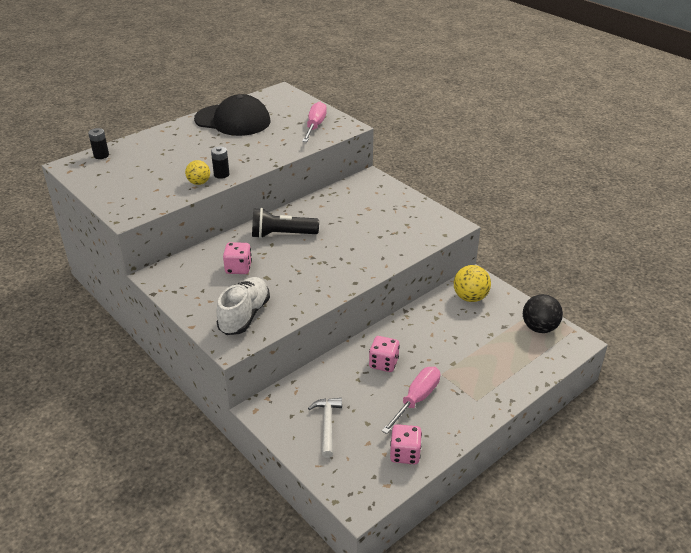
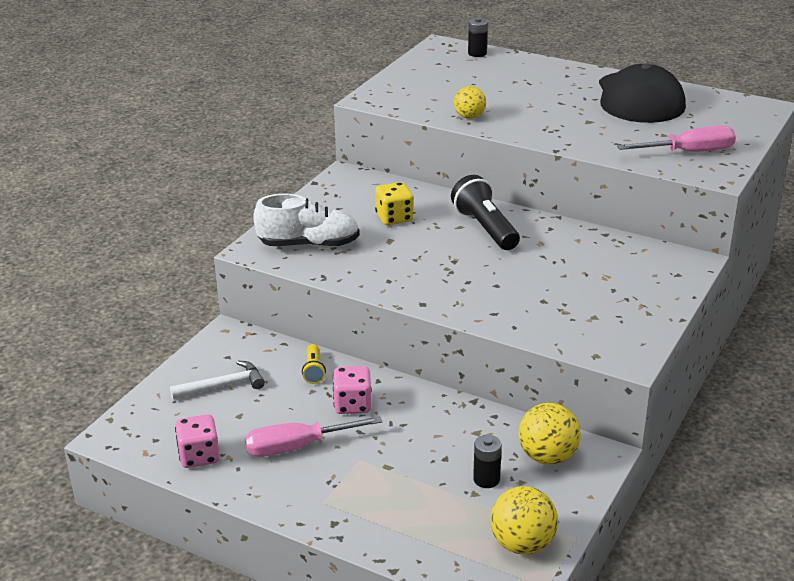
camera: 70 degrees right, 5 degrees down
black battery [211,146,230,179] -> black battery moved to [473,435,502,488]
pink dice [223,242,252,274] -> yellow dice [375,182,413,225]
pink screwdriver [382,367,440,434] -> pink screwdriver turned 150 degrees clockwise [245,416,382,457]
black ball [523,294,563,333] -> yellow ball [490,486,558,555]
none -> yellow flashlight [302,344,326,384]

